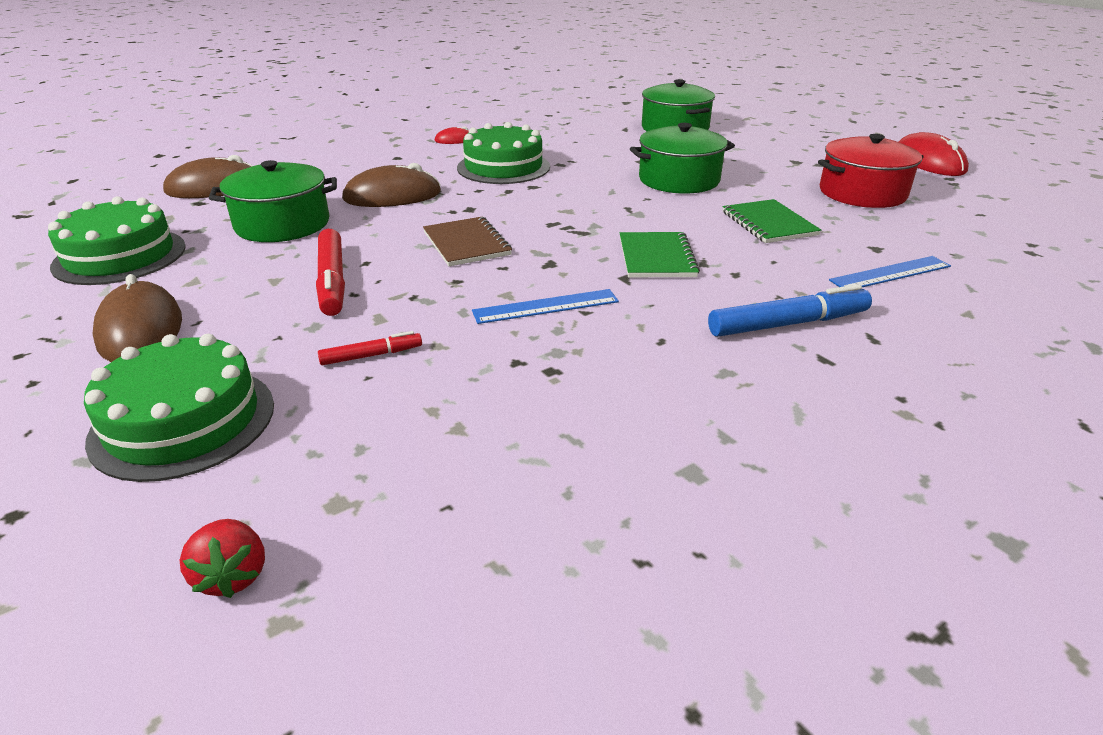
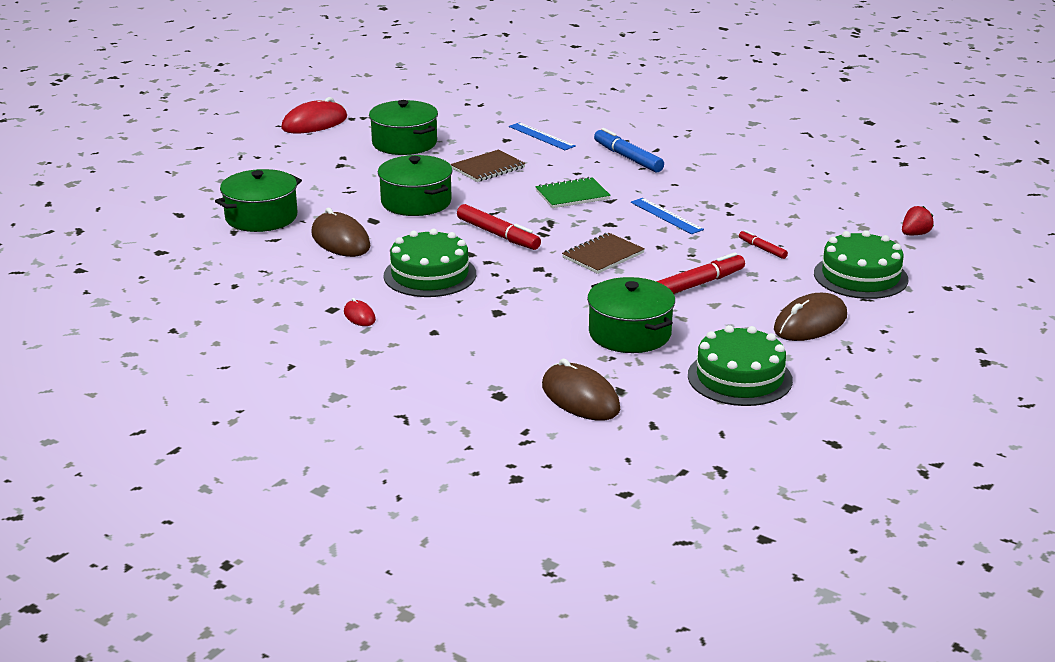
camera: 110 degrees left, 5 degrees down
brown mouse [342,163,441,207] -> brown mouse moved to [311,208,371,257]
green notebook [723,199,821,243] -> brown notebook [451,150,526,182]
red pot [818,134,924,208] -> green pot [369,100,438,155]
none -> red marker [457,204,541,250]

